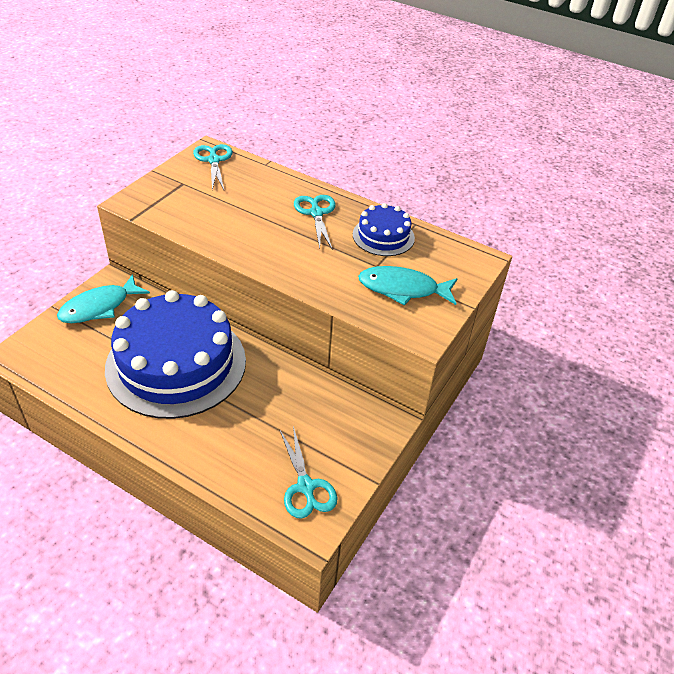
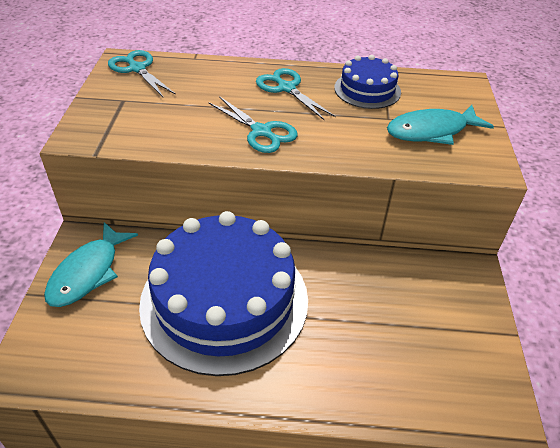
camera: 25 degrees left, 0 degrees up
turquoise scissors [279,426,338,519] -> turquoise scissors moved to [208,96,298,153]

